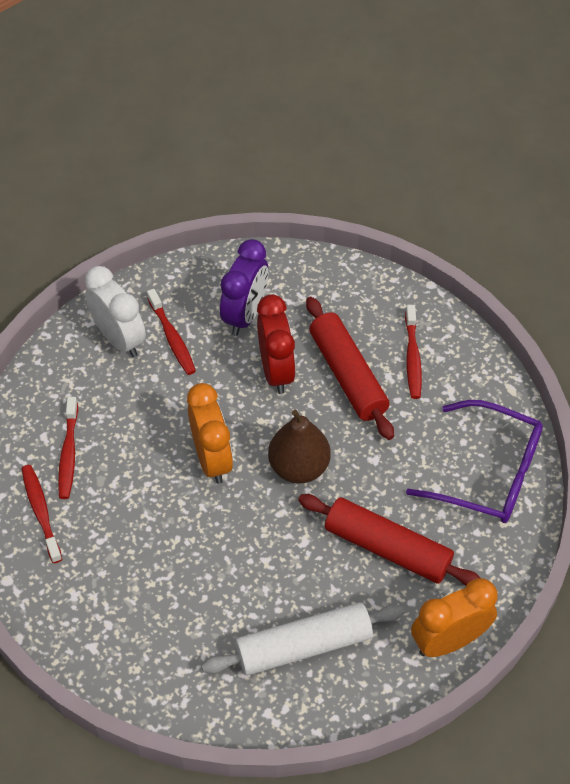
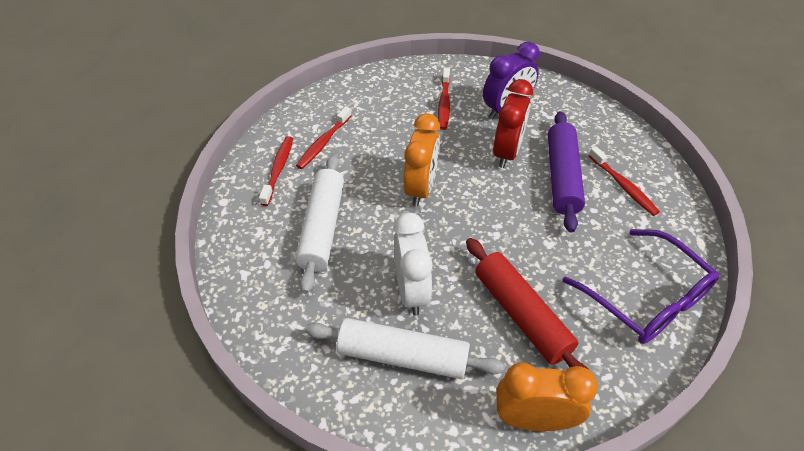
camera: 30 degrees right, 5 degrees down
white clock [85,266,146,357] -> white clock moved to [394,212,433,315]
brown pear [268,410,331,483] -> none
red rolling pin [306,297,394,440] -> purple rolling pin [548,111,585,232]
red toothbrush [405,305,422,399] -> red toothbrush turned 60 degrees counterclockwise [589,146,660,216]
none -> white rolling pin [295,155,344,294]

